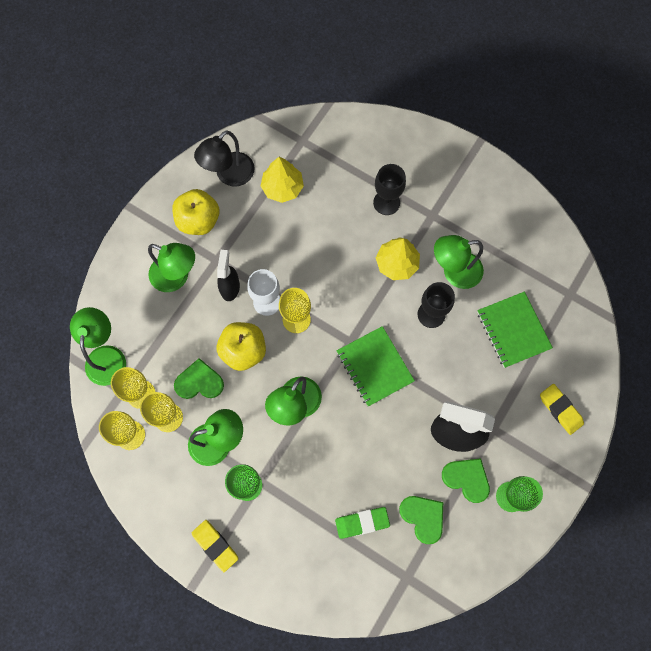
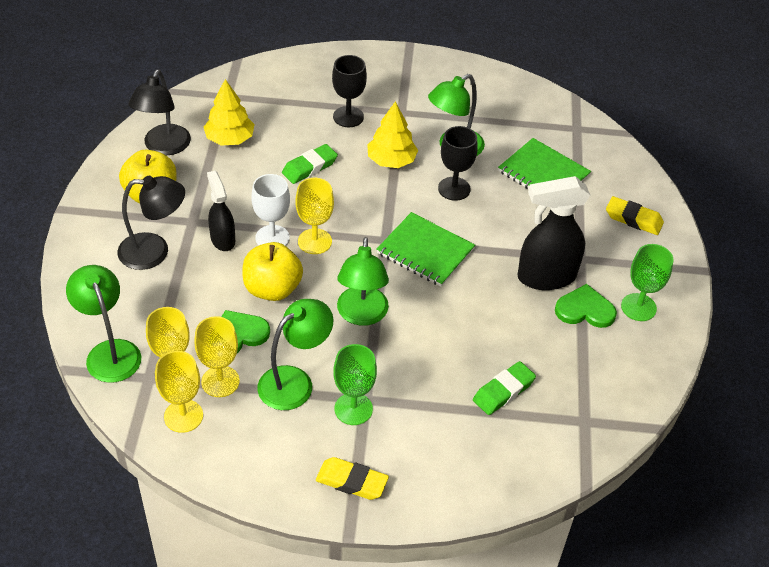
camera: 30 degrees left, 25 degrees down
green lamp [148,243,195,292] -> black lamp [117,176,185,270]
green heart [399,496,443,544] -> none
none -> green eraser [282,144,338,184]

